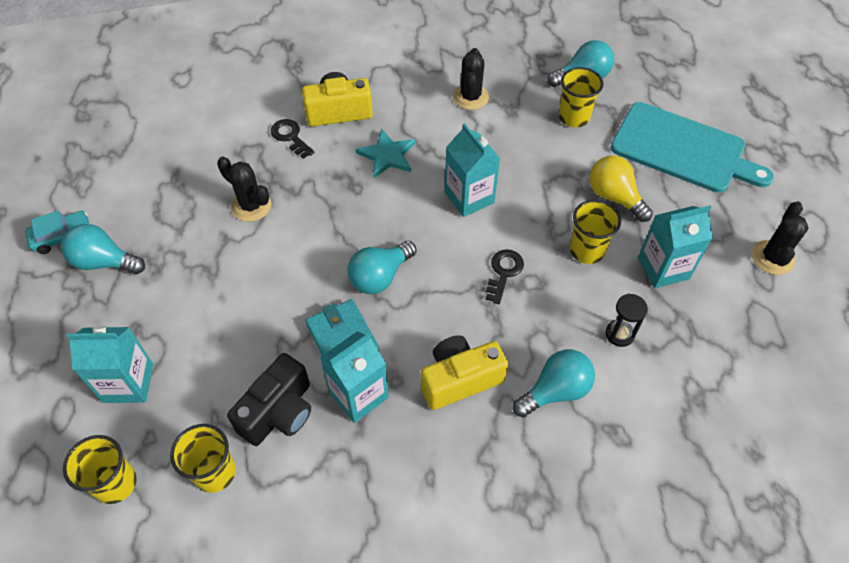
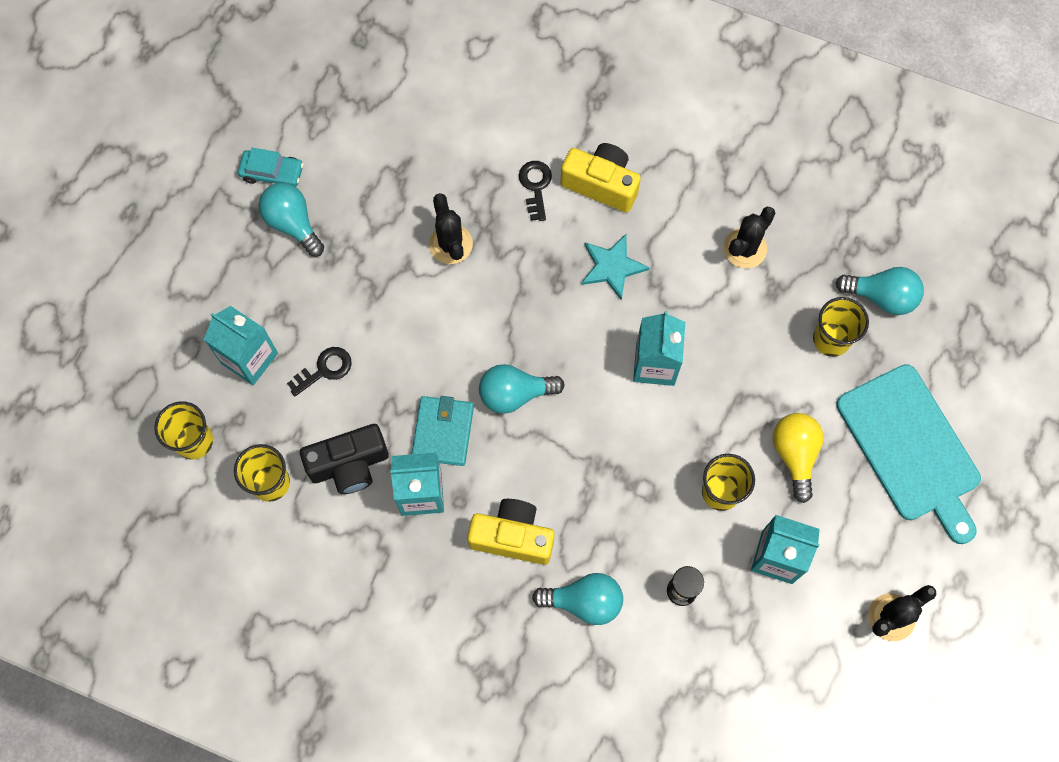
camera: 35 degrees right, 15 degrees up
black key [485,249,524,304] -> black key moved to [287,347,352,396]

